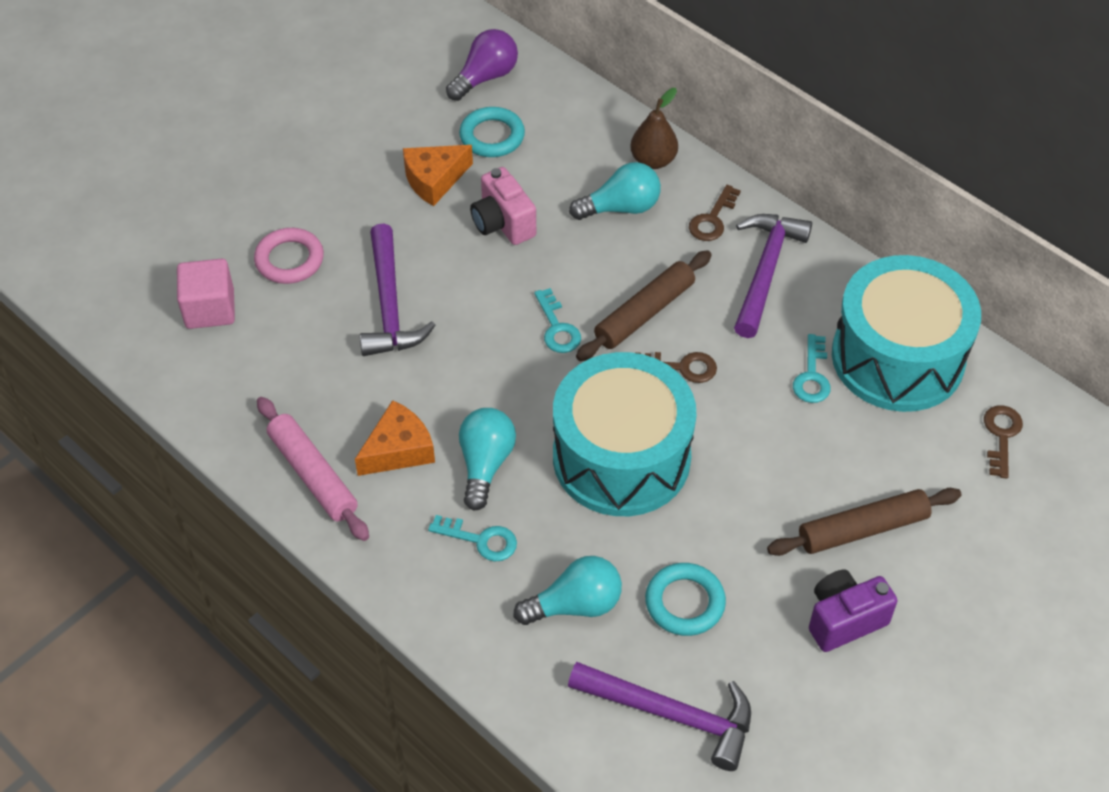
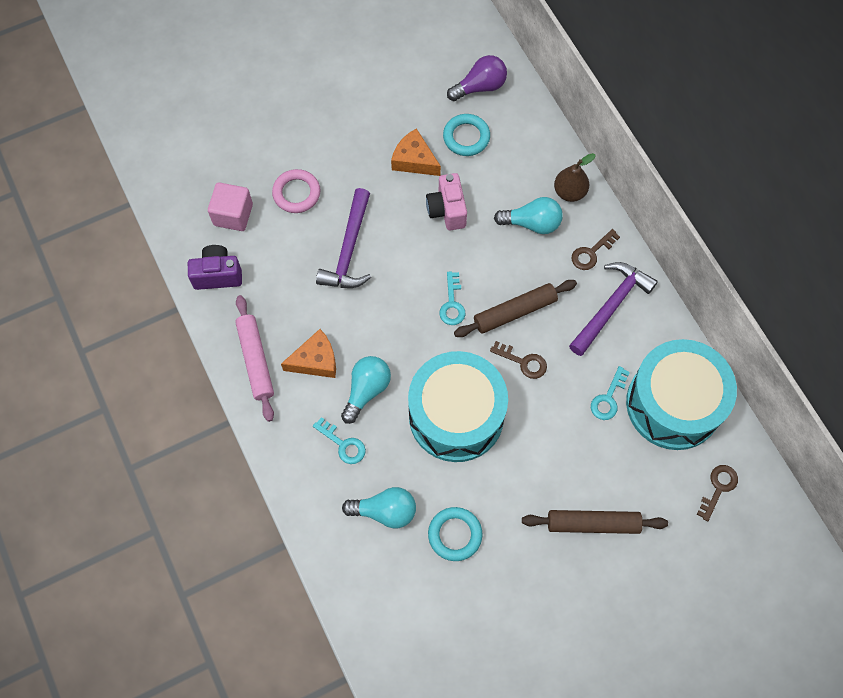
camera: 20 degrees right, 15 degrees up
orange cheese [403,145,473,206] -> orange cheese turned 45 degrees clockwise [391,128,441,176]
purple hammer [568,662,751,771] -> none
purple camera [809,570,898,652] -> purple camera moved to [188,245,242,290]

